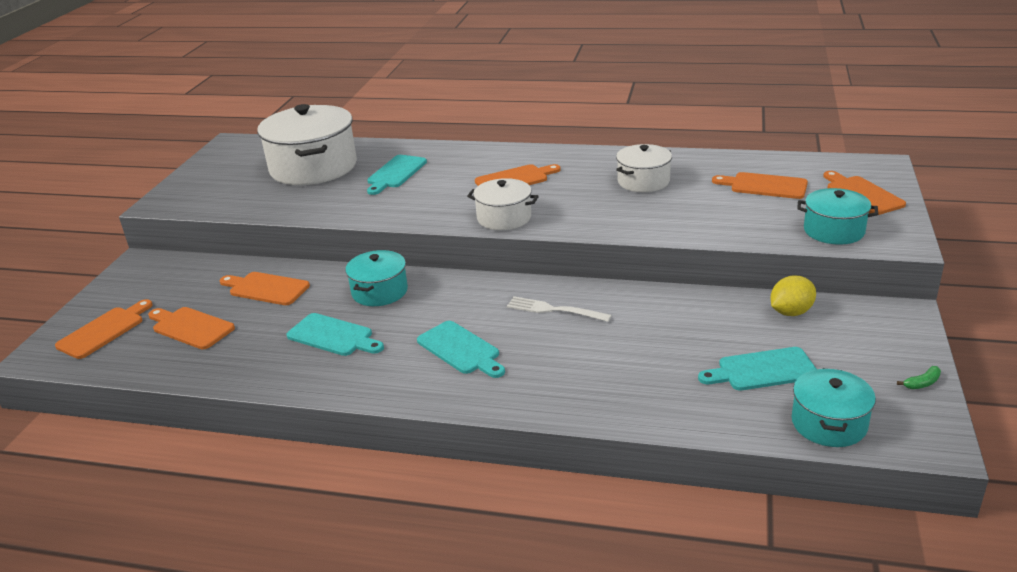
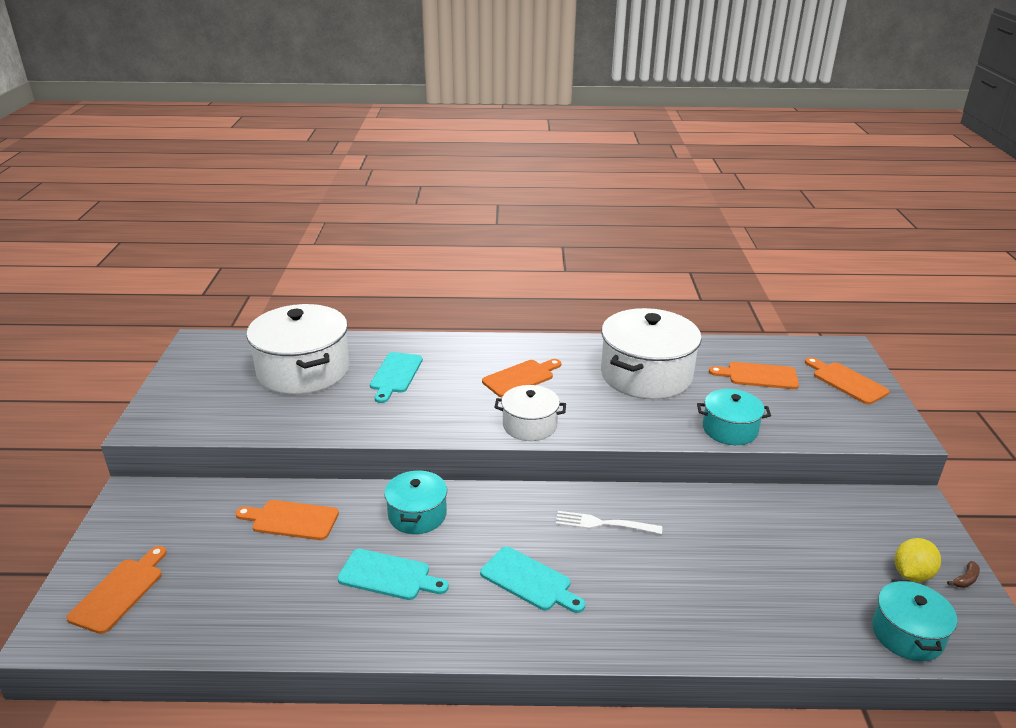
camera: 15 degrees left, 0 degrees up
orange cutting board [148,307,235,349] -> none
white pot [616,144,672,192] -> white pot [601,308,702,399], size x1.83
turquoise cutting board [698,347,817,390] -> none
yellow lemon [771,276,816,316] -> yellow lemon moved to [895,538,941,582]
turquoise pot [797,188,878,245] -> turquoise pot moved to [697,389,771,445]
green banana [897,366,941,389] -> brown banana [947,561,980,588]

